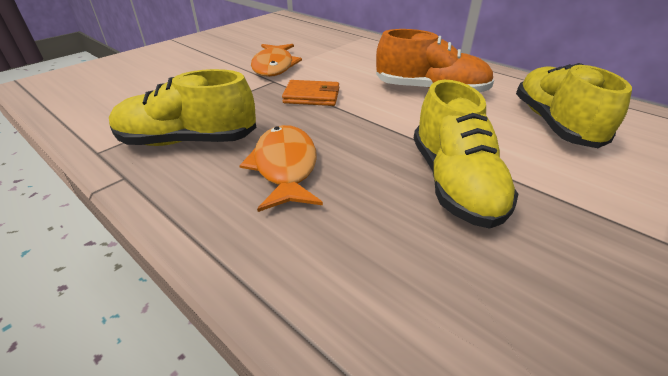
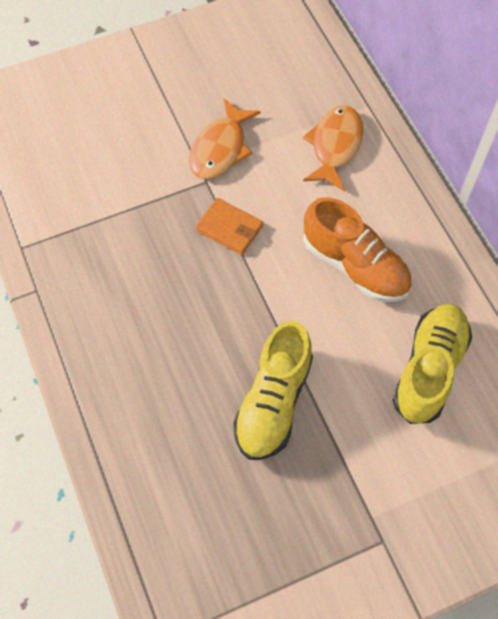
camera: 25 degrees right, 25 degrees up
yellow shoe [109,69,256,146] -> none
orange fish [239,125,323,212] -> orange fish moved to [303,105,363,191]

